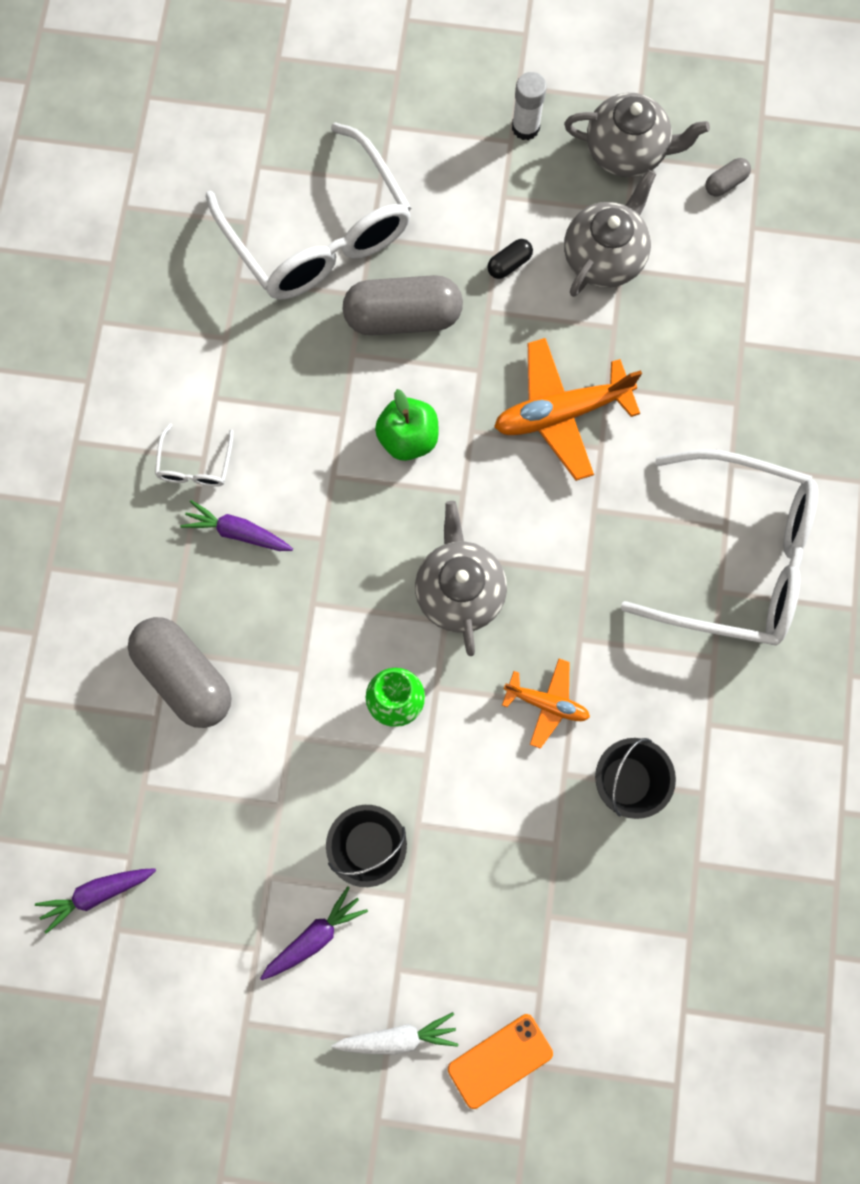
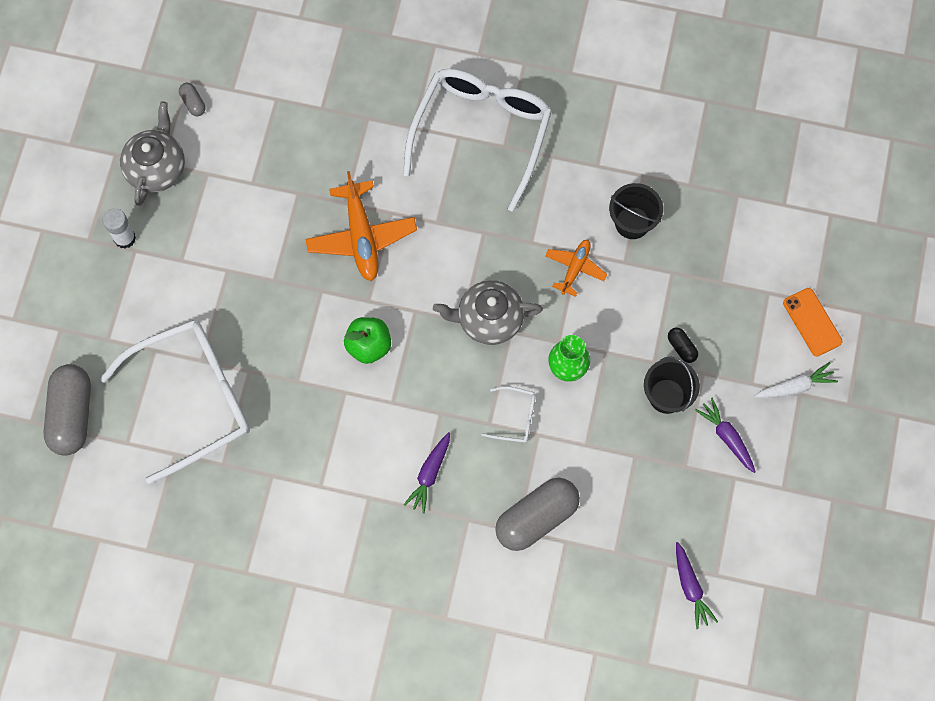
camera: 85 degrees left, 5 degrees down
white glasses [155,423,234,487] -> white glasses moved to [481,386,536,443]
white carrot [332,1012,459,1055] -> white carrot turned 75 degrees clockwise [754,362,838,398]
grey capsule [342,275,463,335] -> grey capsule moved to [43,364,91,455]
black capsule [487,239,533,279] -> black capsule moved to [668,327,698,363]
grey teapot [564,170,656,297] -> none

